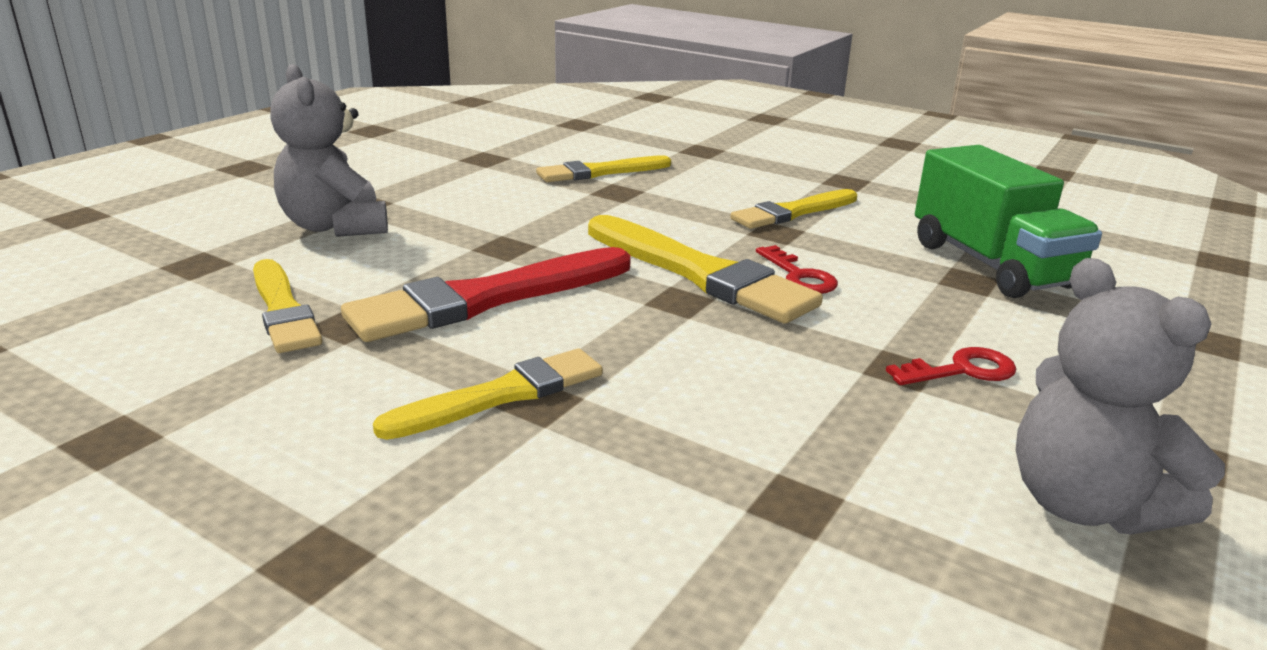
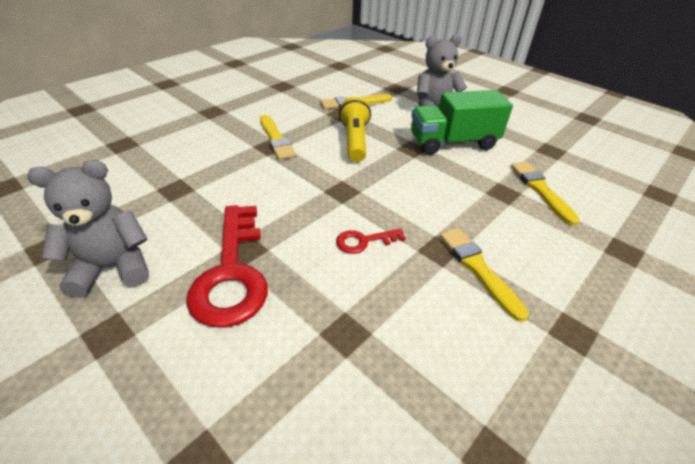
camera: 100 degrees right, 15 degrees up
red brush [341,247,631,342] -> yellow flashlight [339,97,371,162]
yellow brush [588,215,823,323] -> none
red key [886,347,1017,385] -> red key [186,205,268,328], size x2.13
green truck [915,145,1102,298] -> green truck moved to [411,90,513,155]

